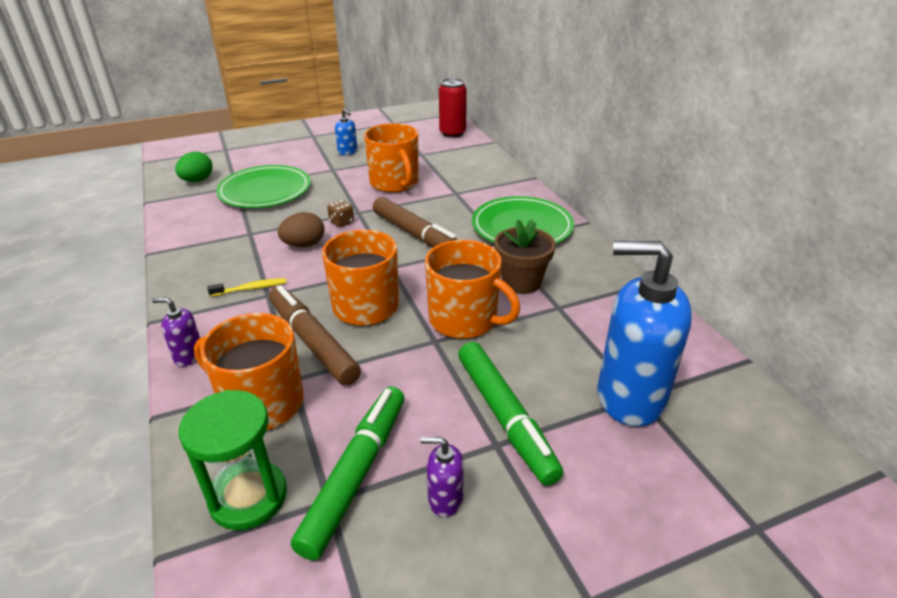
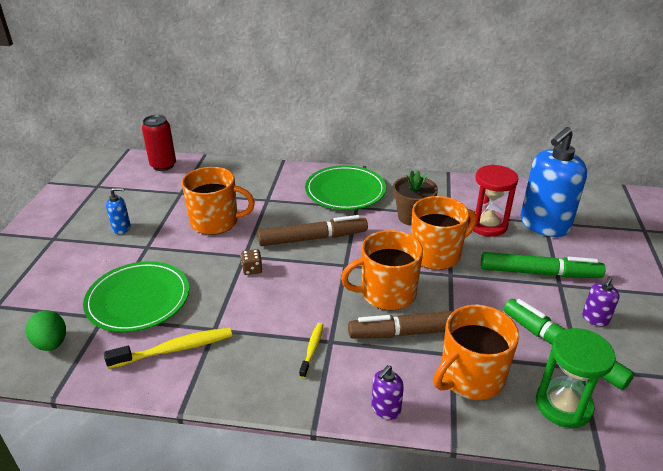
camera: 60 degrees left, 0 degrees up
brown egg [278,212,324,247] -> none
none -> yellow toothbrush [104,328,232,369]
none -> red hourglass [468,165,518,237]

